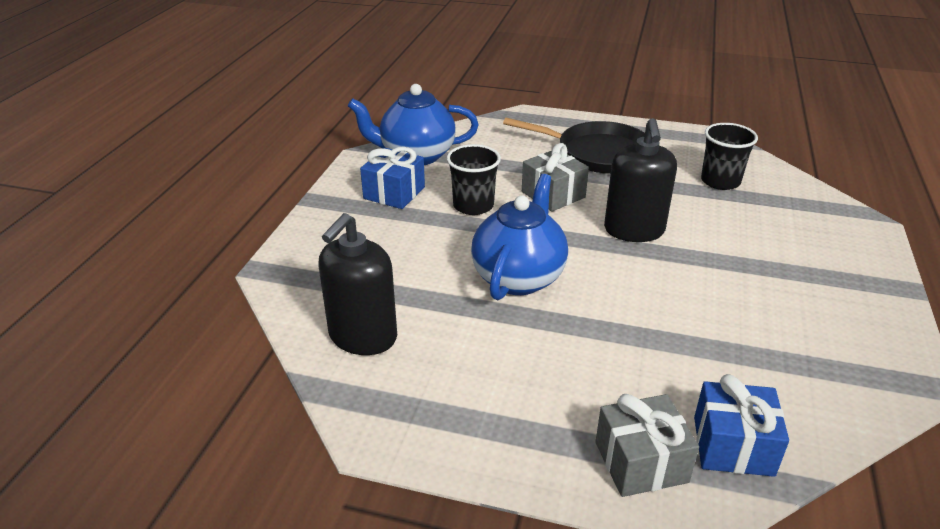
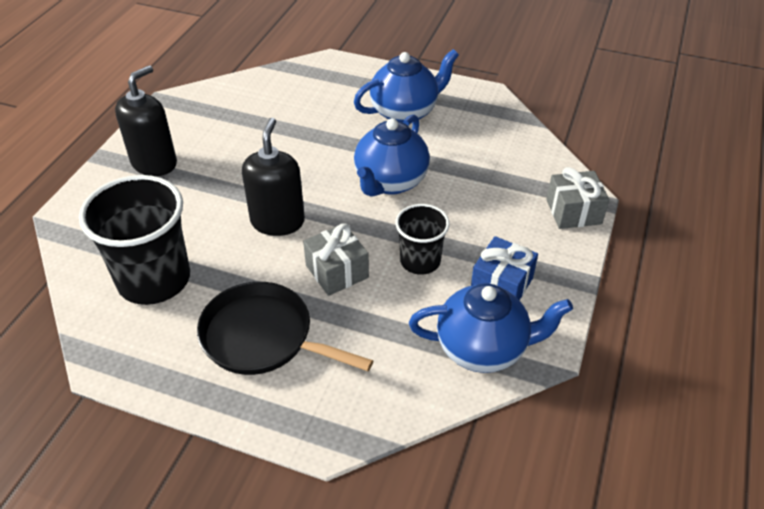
camera: 175 degrees left, 10 degrees up
black soap dispenser [319,213,397,355] -> black soap dispenser moved to [115,65,177,176]
grey gift [596,394,699,497] -> grey gift moved to [546,167,609,229]
blue gift [694,374,789,477] -> none
black cup [701,123,758,190] -> black cup [79,175,190,305], size x1.75
none -> blue teapot [354,49,459,123]

